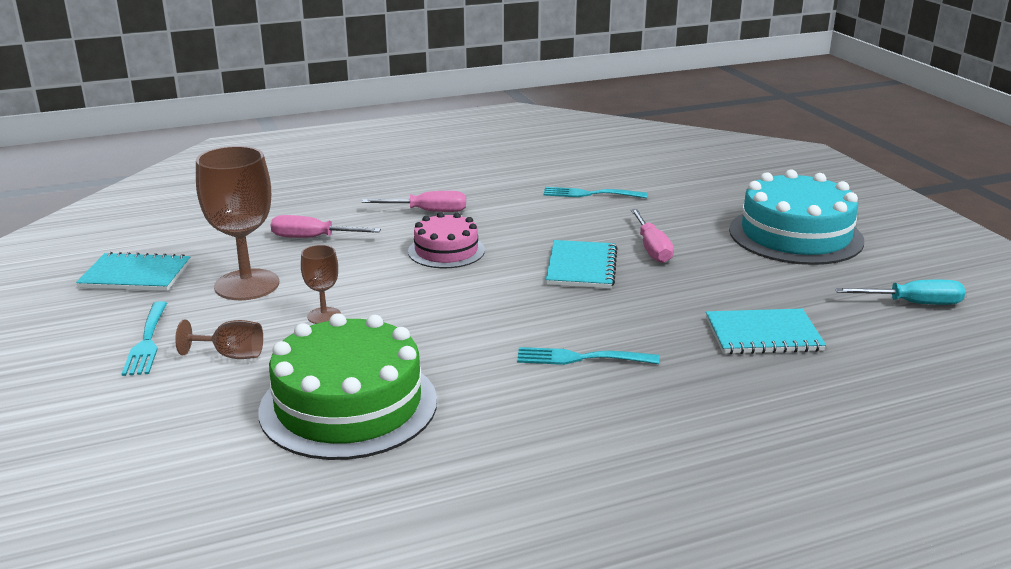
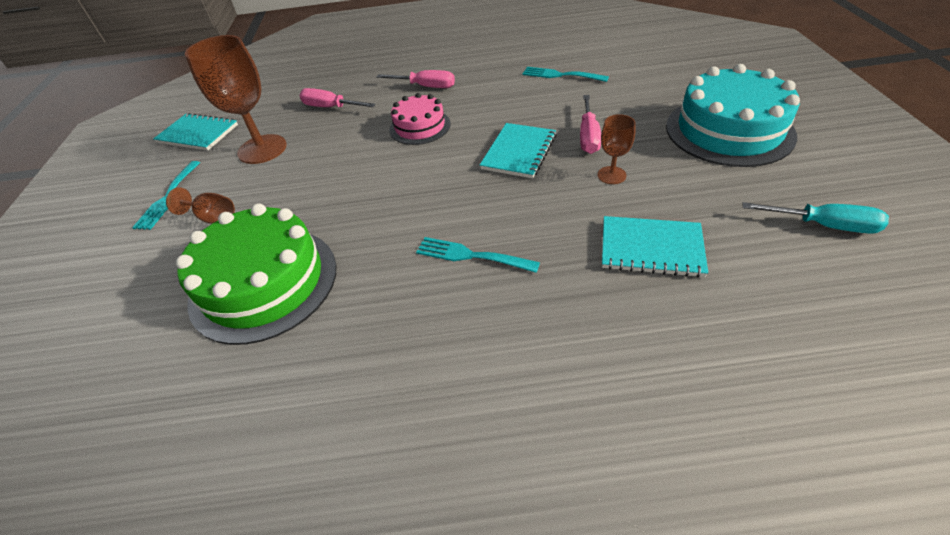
camera: 20 degrees right, 20 degrees up
brown goblet [301,245,341,324] -> brown goblet moved to [598,114,636,184]

